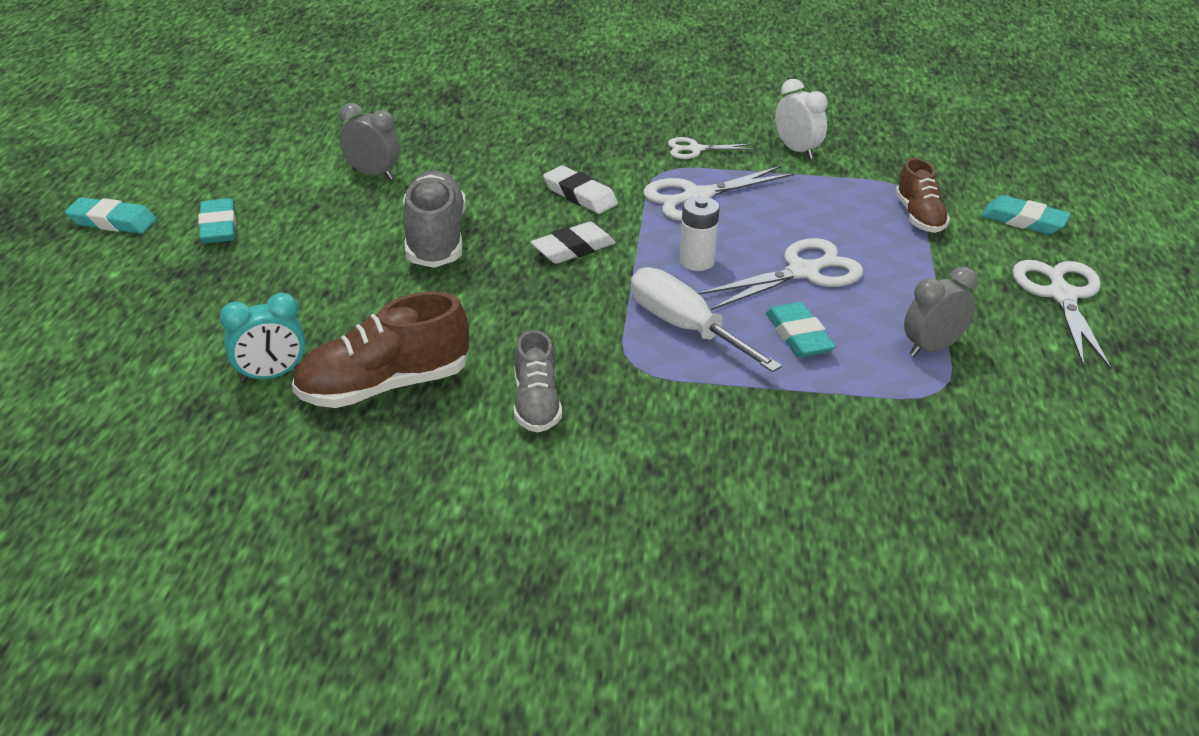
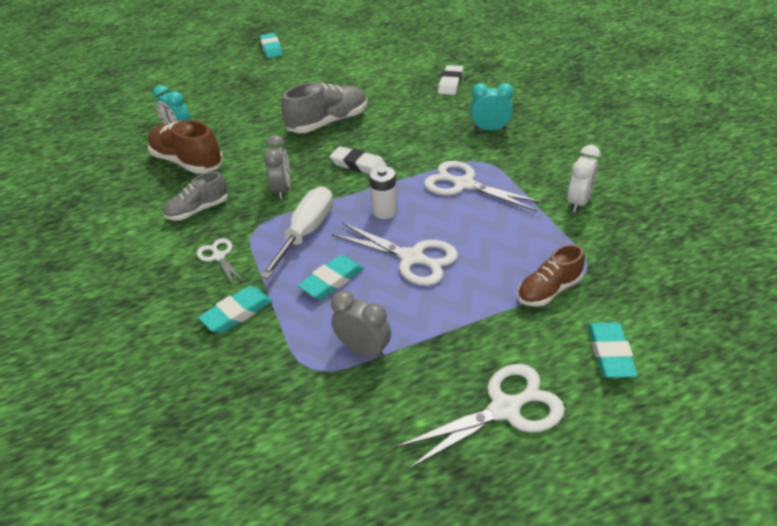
camera: 65 degrees right, 5 degrees up
turquoise eraser [198,198,236,243] -> turquoise eraser moved to [198,286,273,333]
grey clock [339,103,400,180] -> grey clock moved to [264,135,290,199]
white eraser [543,166,618,214] -> white eraser moved to [438,65,463,95]
white scissors [668,137,755,159] -> white scissors moved to [197,238,245,286]
none -> turquoise clock [471,83,514,130]

